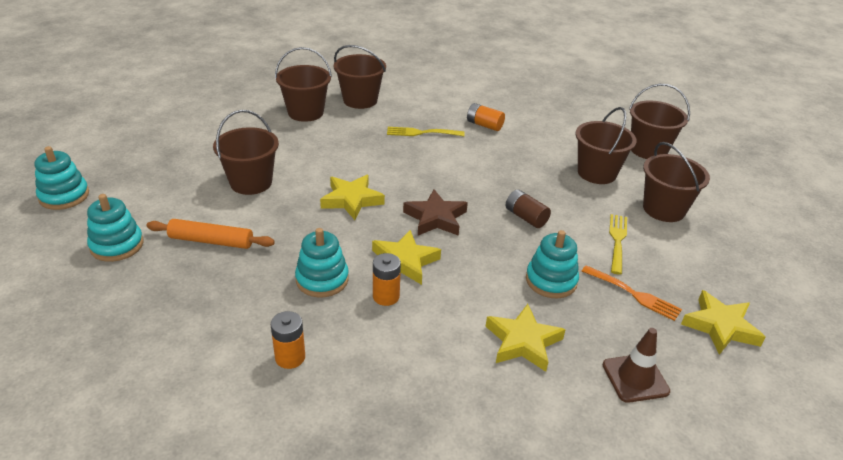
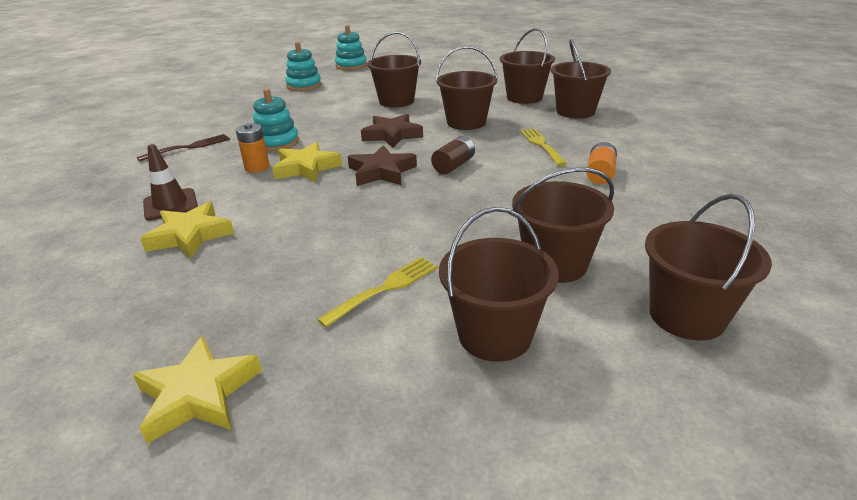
camera: 80 degrees right, 5 degrees down
orange rolling pin [146,219,275,249] -> none
orange battery [271,311,305,369] -> brown fork [137,134,230,161]
yellow star [320,175,385,220] -> brown star [361,114,423,148]
brown battery [506,189,551,228] -> brown battery moved to [431,136,475,174]
turquoise stacking toy [526,230,579,298] -> none
orange fork [582,265,682,321] -> none
brown traffic cone [603,328,670,403] -> brown traffic cone moved to [143,144,198,221]
yellow fork [609,214,627,275] -> yellow fork turned 45 degrees counterclockwise [317,257,438,327]
none -> brown bucket [436,46,498,130]

